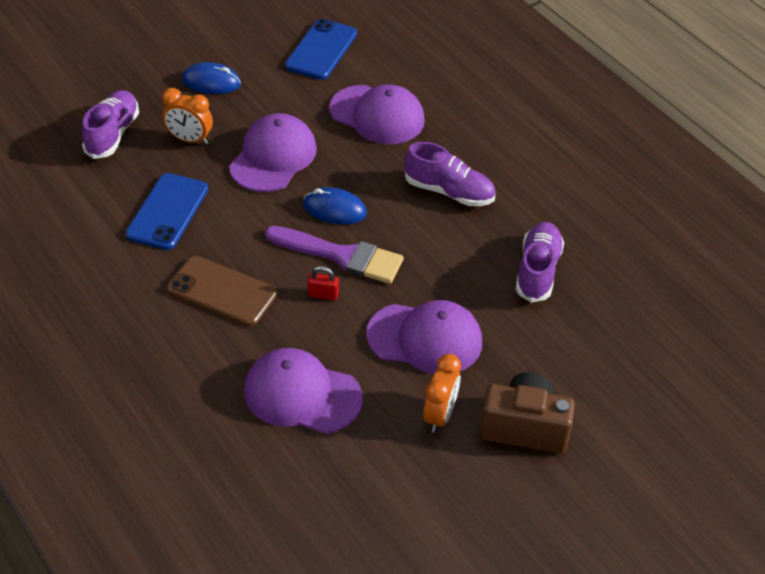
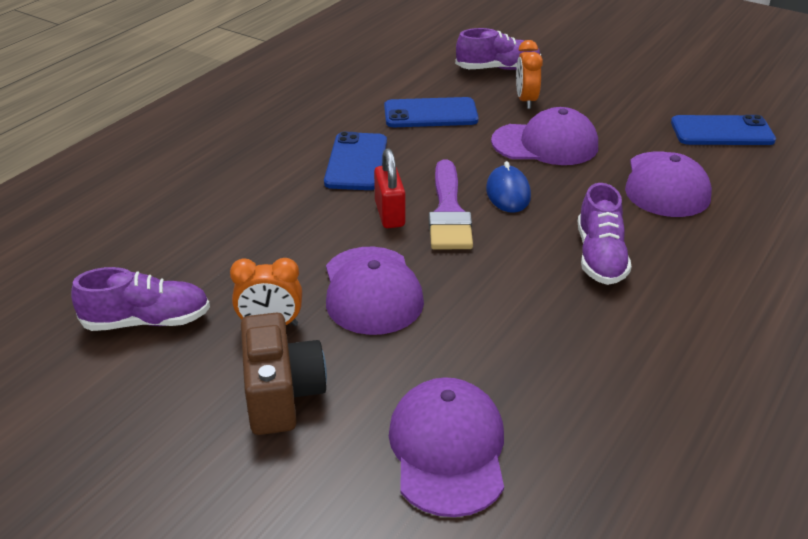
camera: 70 degrees right, 10 degrees down
brown phone [167,256,277,326] -> blue phone [324,132,387,190]
blue mouse [182,62,241,94] -> none
purple cap [244,348,363,434] -> purple cap moved to [389,377,504,517]
red padlock [307,266,339,301] -> red padlock [374,148,406,228], size x1.68
purple shoe [516,222,564,303] -> purple shoe moved to [71,267,210,331]

